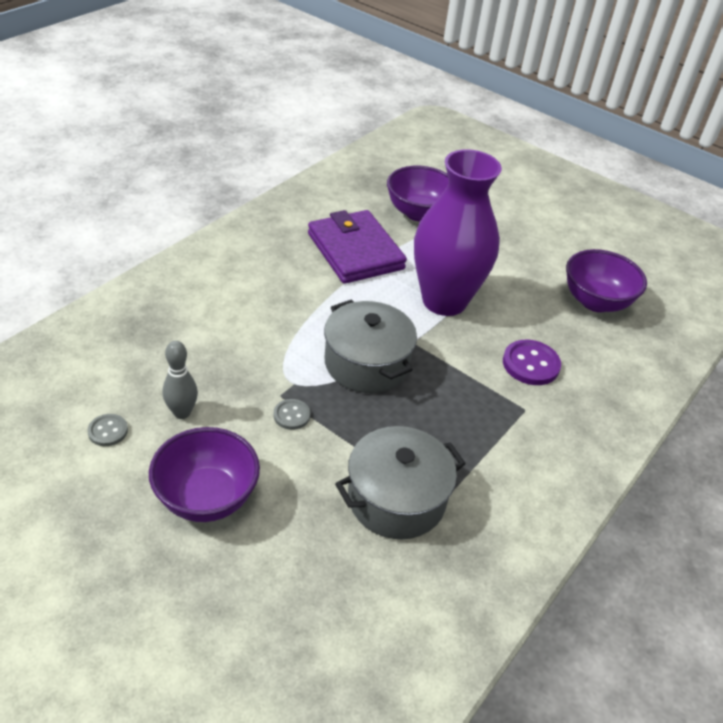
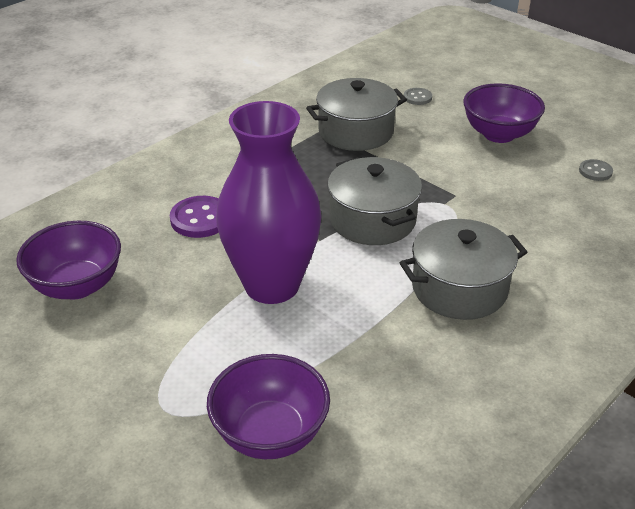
camera: 170 degrees left, 5 degrees down
grey bowling pin [163,341,198,419] -> none
grey button [274,399,310,430] -> grey button moved to [404,88,432,105]
purple wallet [308,210,407,284] -> none
none -> grey pot [400,219,528,320]

